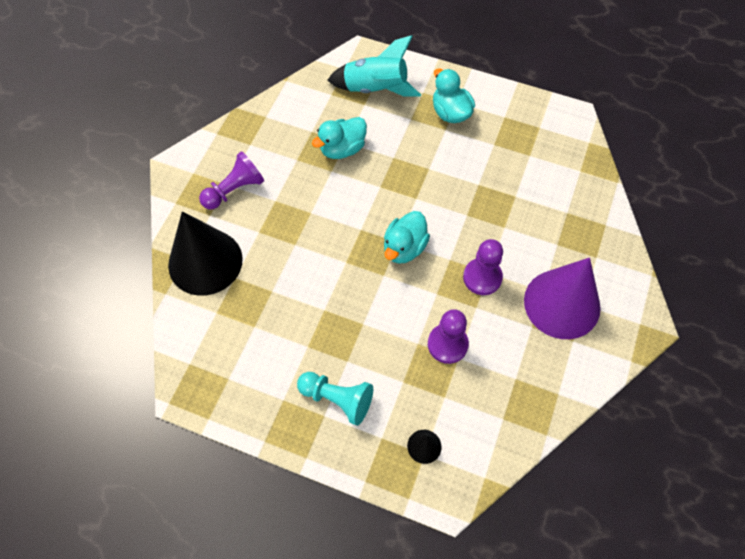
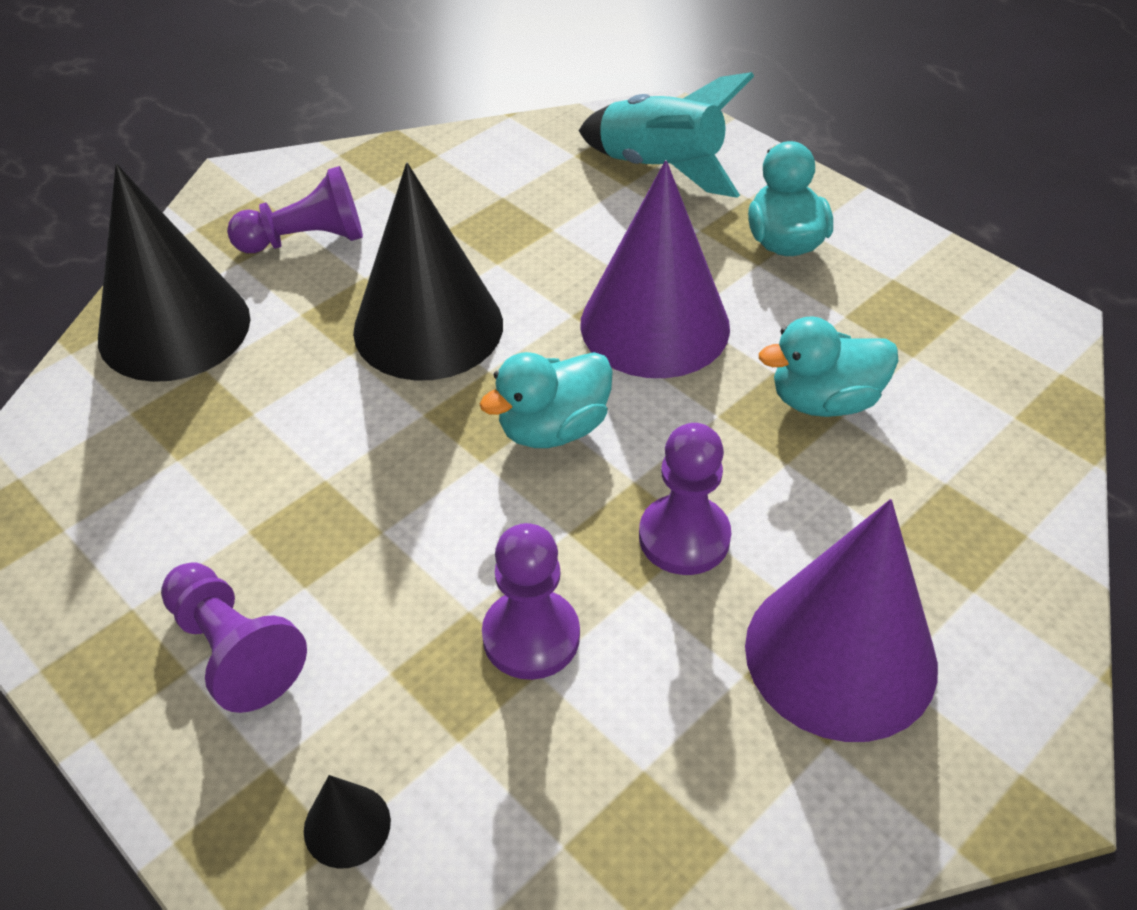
camera: 25 degrees right, 15 degrees down
turquoise pawn [297,372,373,426] -> purple pawn [161,562,307,713]
turquoise duck [312,117,367,159] -> turquoise duck moved to [759,316,898,417]
none -> black cone [353,163,503,381]
none -> purple cone [580,160,730,378]

